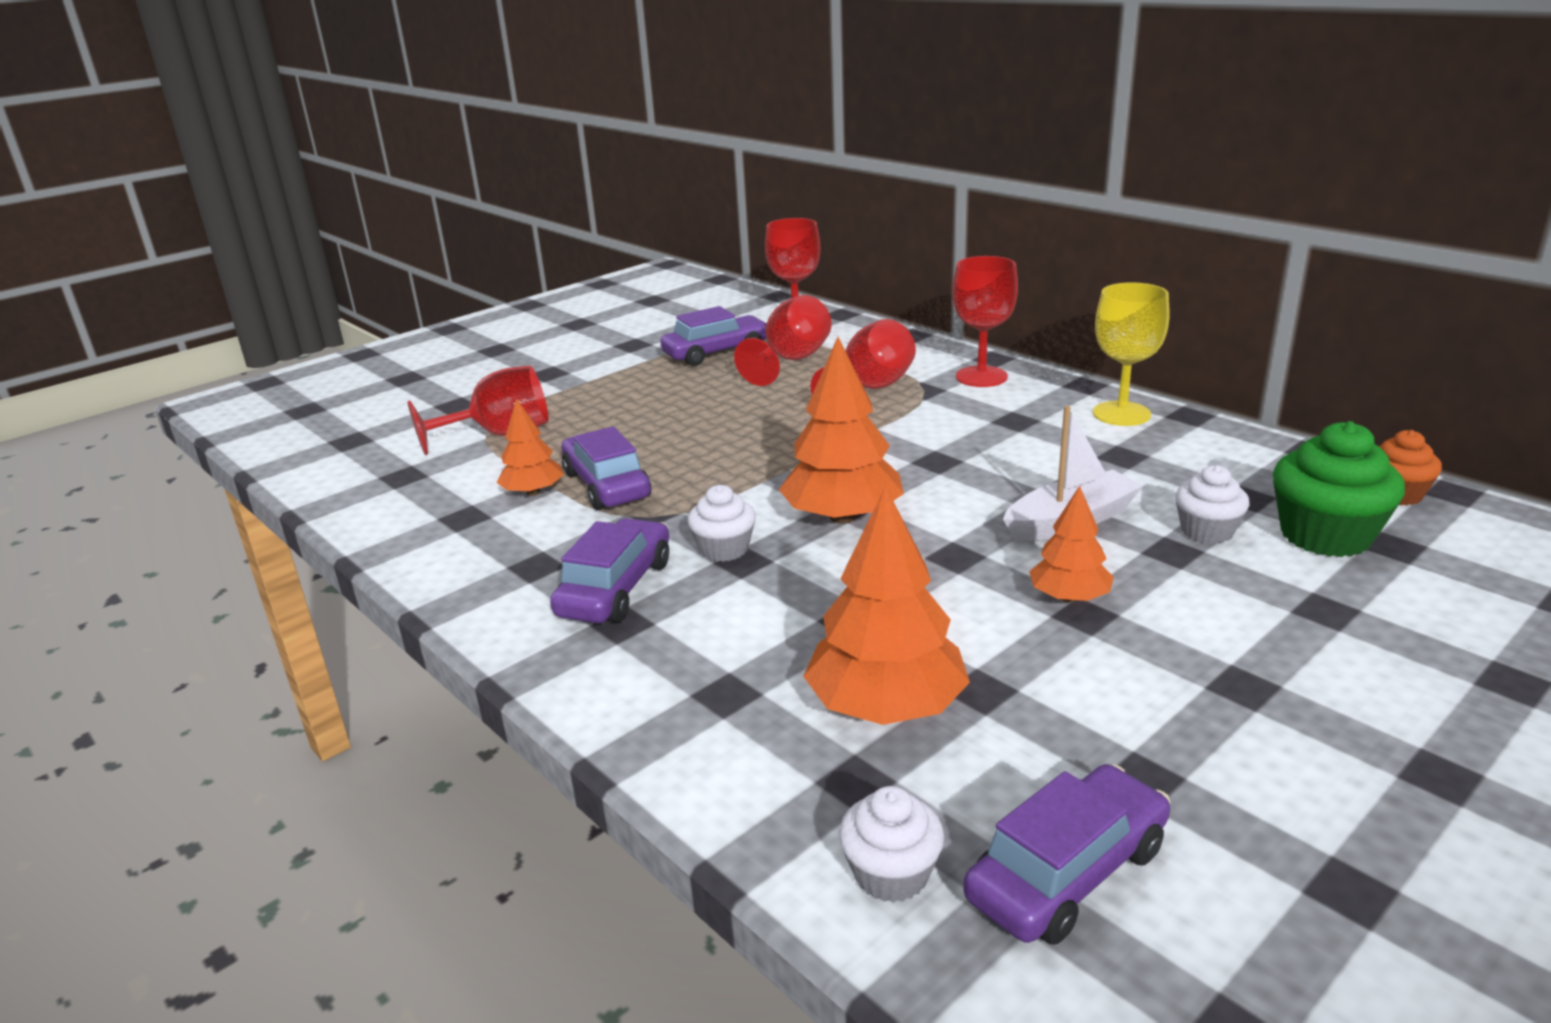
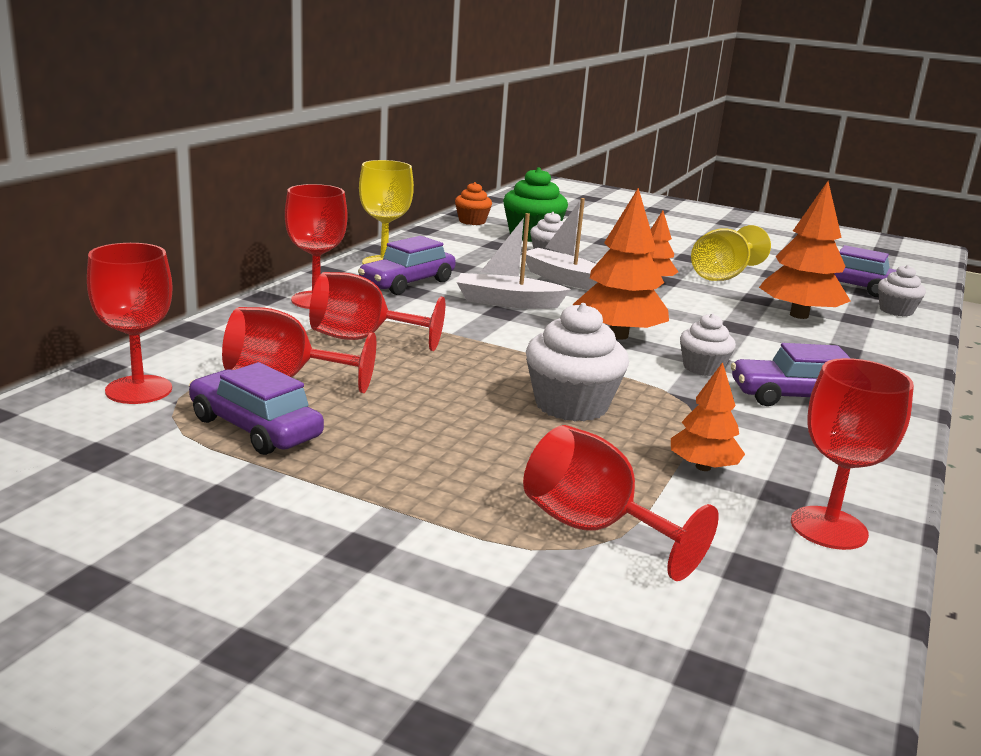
camera: 115 degrees left, 5 degrees down
purple car [561,426,651,510] -> purple car moved to [358,236,456,295]
none -> white boat [457,213,571,309]
none -> white cupcake [526,303,629,421]
none -> yellow goblet [691,225,771,281]
none -> red goblet [791,358,914,550]

